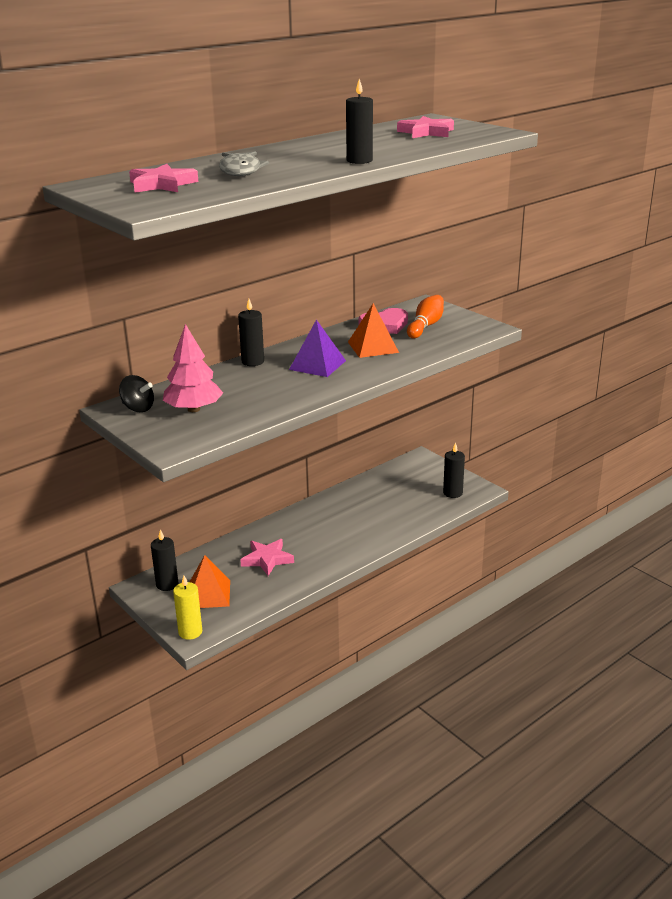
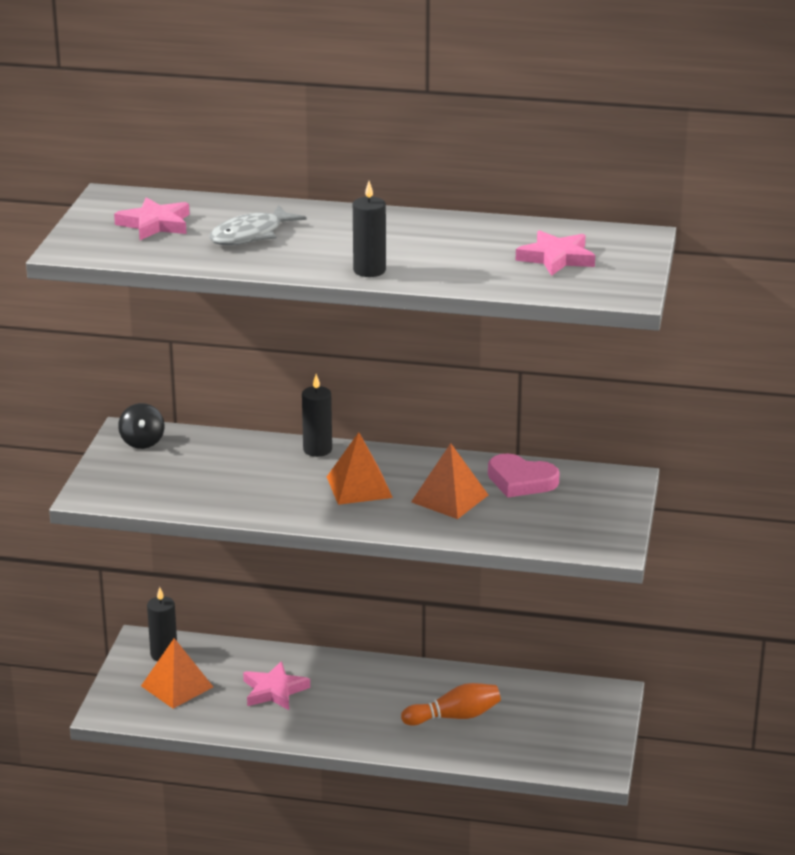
camera: 50 degrees right, 0 degrees up
pink tree [163,324,223,412] -> none
yellow candle [173,575,202,640] -> none
purple pyramid [289,319,346,377] -> orange pyramid [327,432,393,505]
orange bowling pin [407,295,444,338] -> orange bowling pin moved to [401,683,501,726]
black candle [443,442,465,498] -> none

